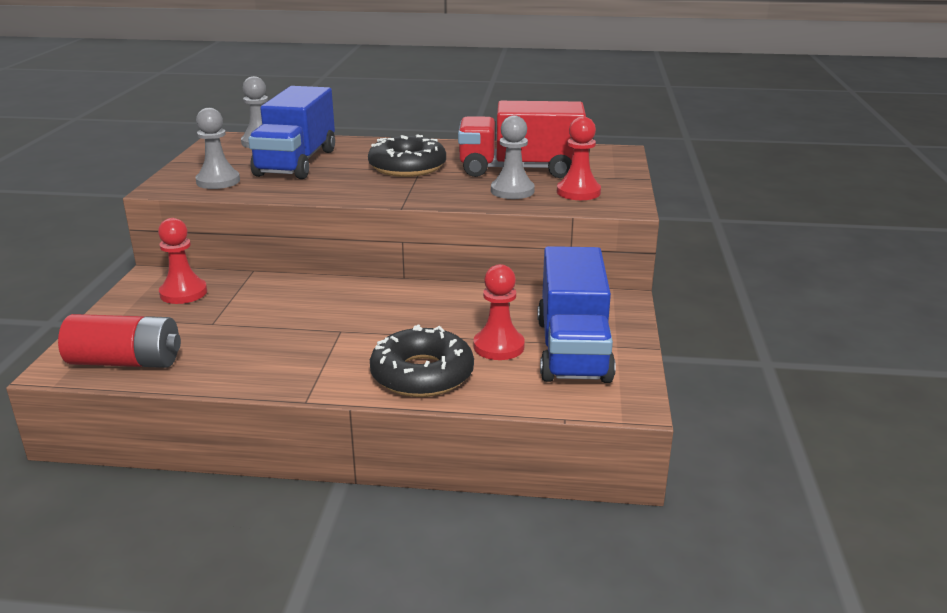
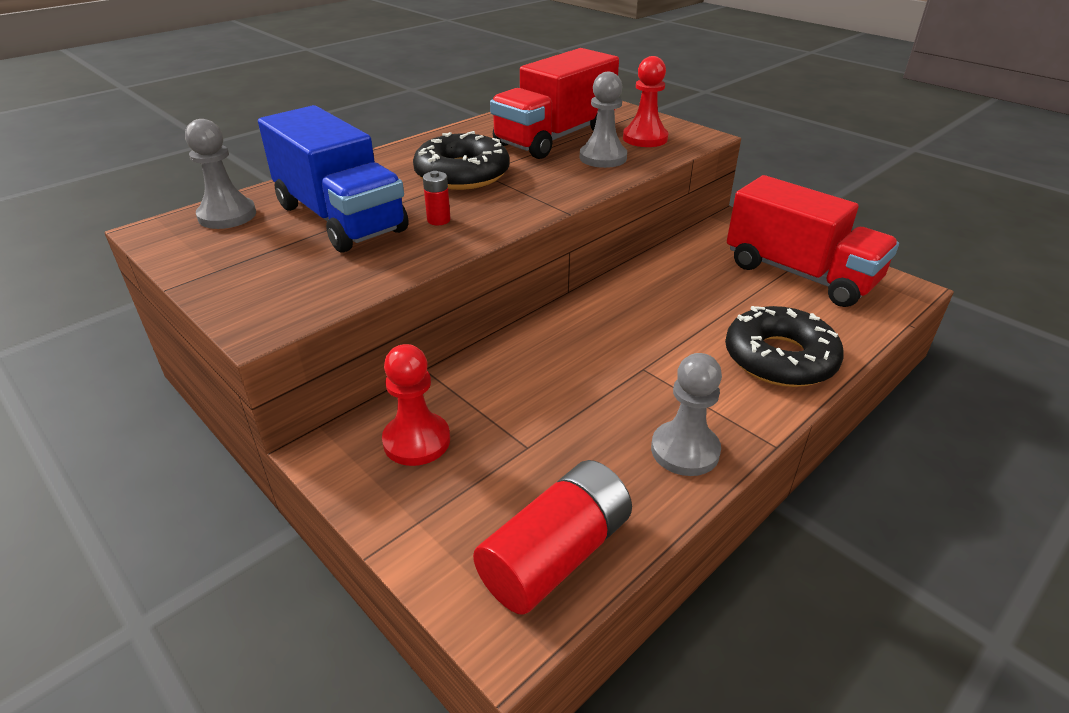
camera: 50 degrees left, 10 degrees up
grey pawn [195,108,240,189] -> grey pawn moved to [651,353,722,476]
red pawn [473,264,525,360] -> none
blue truck [537,246,616,383] -> red truck [727,175,899,307]
none -> red battery [423,171,451,225]

